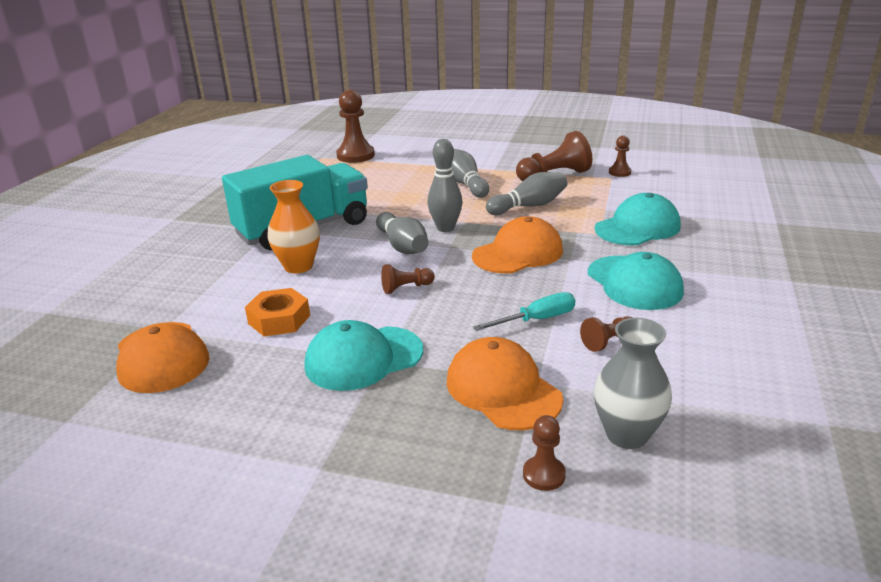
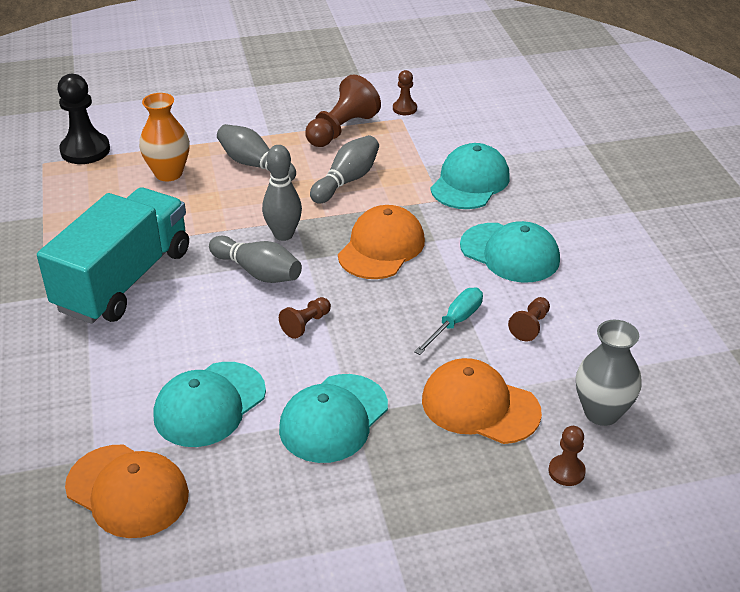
camera: 30 degrees left, 10 degrees up
orange nut [245,288,310,336] -> turquoise cap [153,362,266,447]
orange vase [268,180,320,273] -> orange vase moved to [139,93,190,181]
brown pawn [336,90,375,163] -> black pawn [57,74,110,164]

